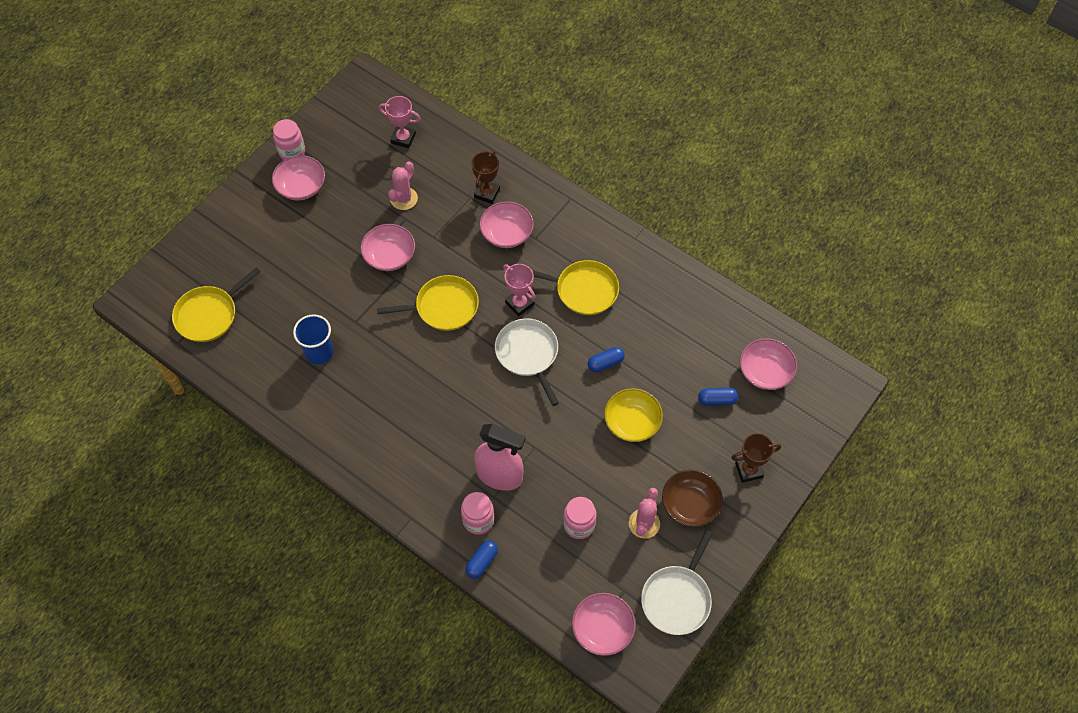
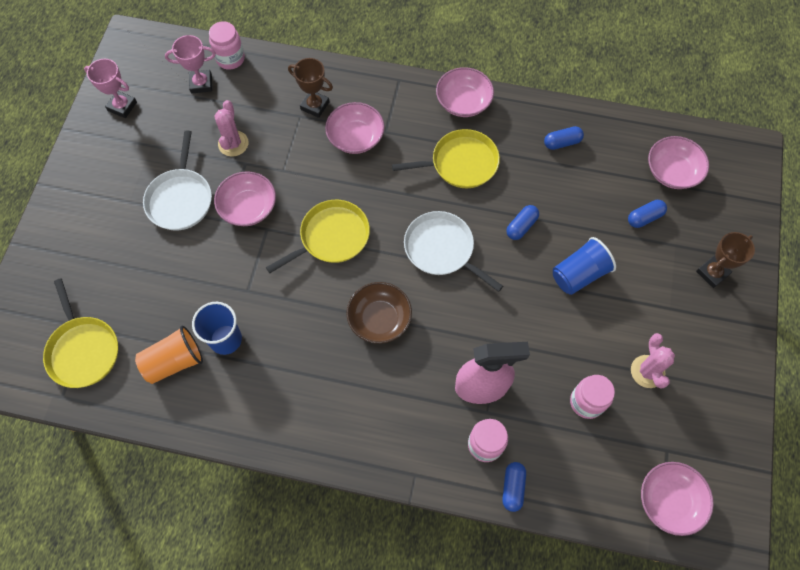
camera: 25 degrees left, 5 degrees up
yellow pan [172,267,261,342] -> yellow pan turned 45 degrees counterclockwise [43,278,118,388]
pink bowl [272,155,325,200] -> pink bowl moved to [436,67,494,117]
pink jar [273,119,305,160] -> pink jar moved to [209,21,245,70]
brown trophy [471,150,500,204] -> brown trophy turned 60 degrees counterclockwise [288,58,333,118]
pink trophy [503,264,535,316] -> pink trophy moved to [84,59,137,118]
yellow bowl [604,388,663,442] -> blue cup [553,237,616,295]
white pan [641,530,713,635] -> white pan moved to [143,130,212,231]
brown bowl [662,470,723,527] -> brown bowl moved to [346,282,412,344]
none -> orange cup [135,326,203,384]
none -> blue capsule [544,126,584,150]

